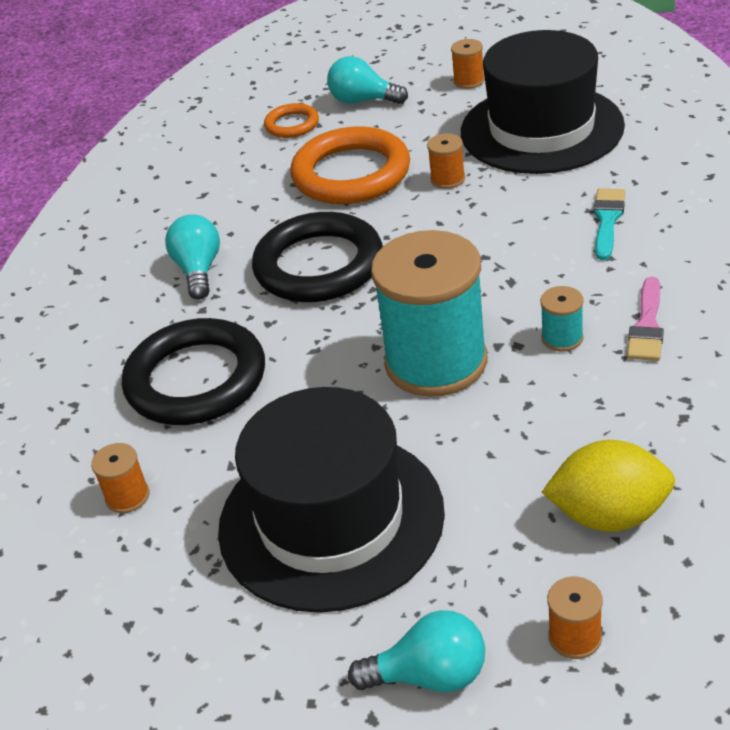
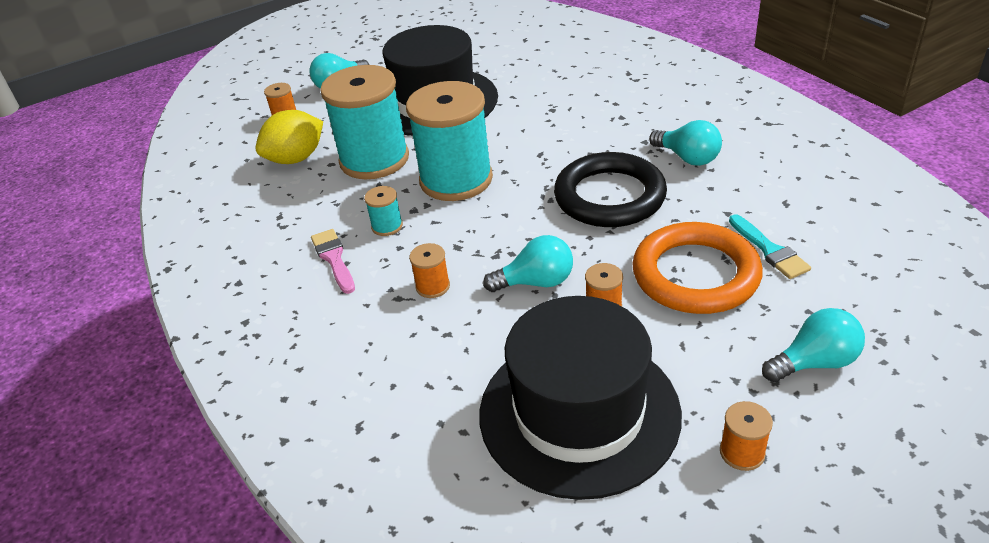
camera: 140 degrees right, 0 degrees up
orange spool [91,443,149,513] -> orange spool moved to [409,243,450,298]
black ring [122,318,265,425] -> none
orange ring [264,103,319,138] -> none
turquoise brush [594,188,625,260] -> turquoise brush moved to [729,214,811,279]
none -> turquoise spool [320,65,409,179]
none -> turquoise light bulb [483,235,573,292]

